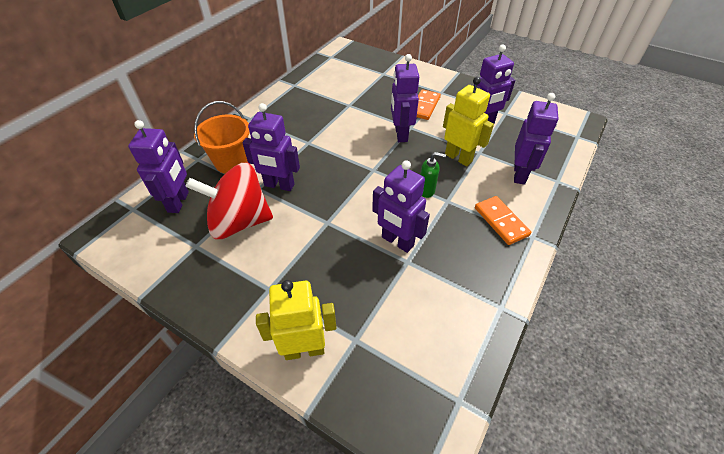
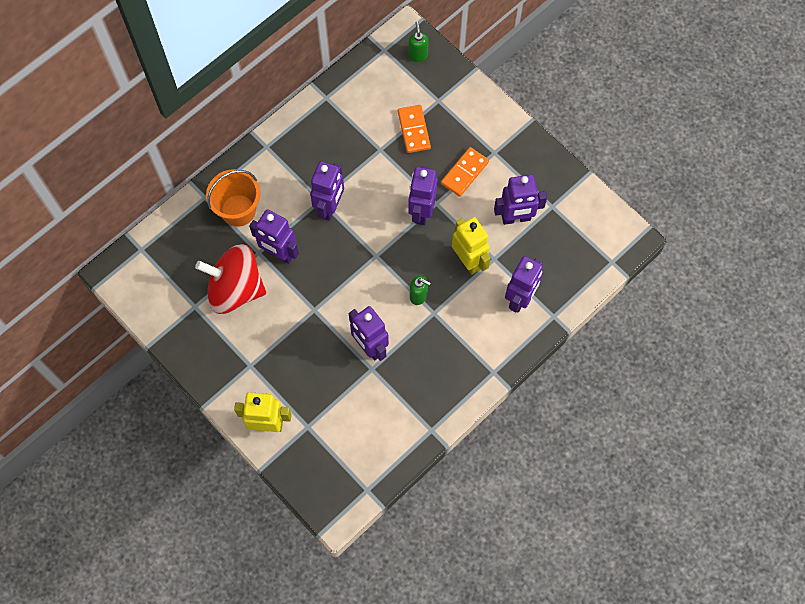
camera: 15 degrees right, 20 degrees up
purple robot [128,120,189,213] -> purple robot moved to [310,161,344,221]
orange domino [475,196,531,245] -> orange domino moved to [398,105,431,153]
none -> green soap dispenser [408,22,429,62]

